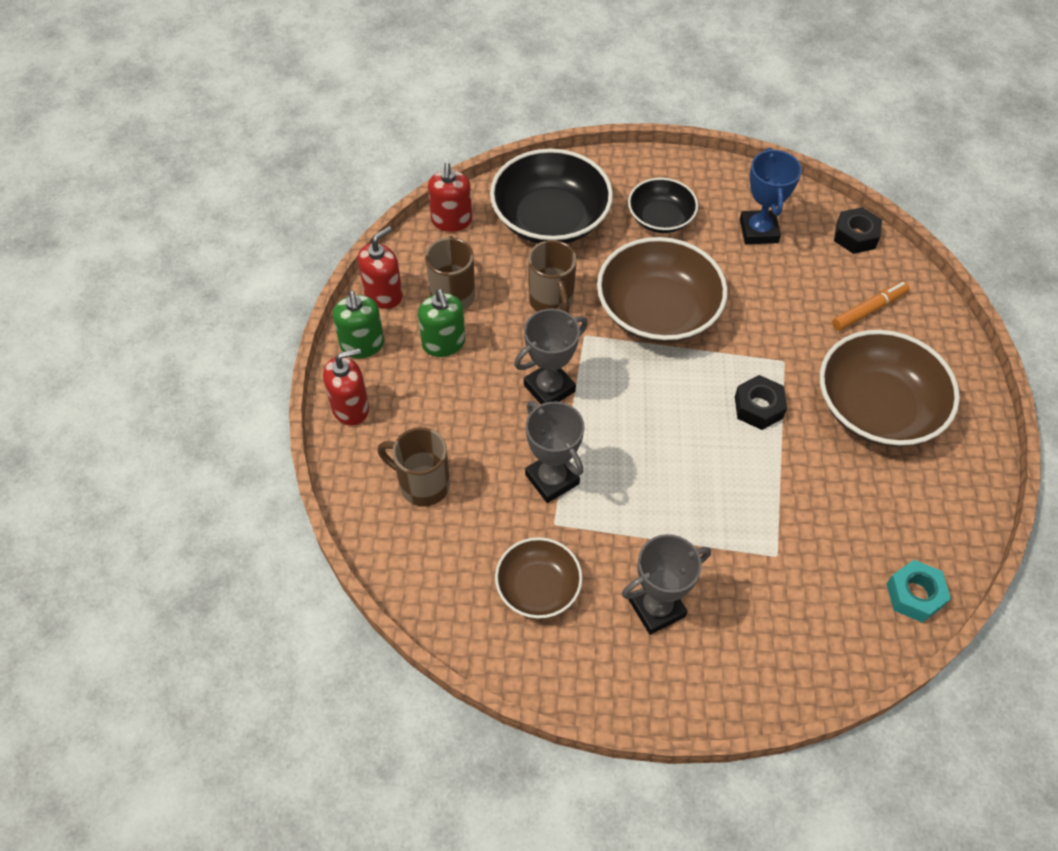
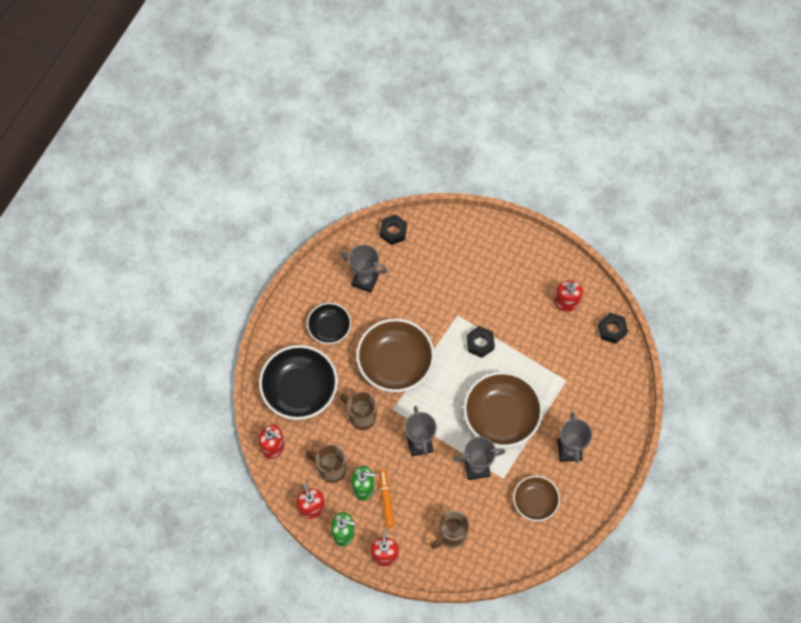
camera: 65 degrees left, 10 degrees up
brown mug [528,240,577,313] -> brown mug turned 150 degrees counterclockwise [340,391,377,430]
blue trophy [740,148,802,244] -> grey trophy [341,245,387,293]
brown bowl [820,330,960,447] -> brown bowl moved to [463,372,543,447]
orange marker [832,281,910,331] -> orange marker moved to [379,469,395,528]
turquoise nut [886,560,951,623] -> black nut [598,313,628,344]
none -> red soap dispenser [554,280,583,312]

